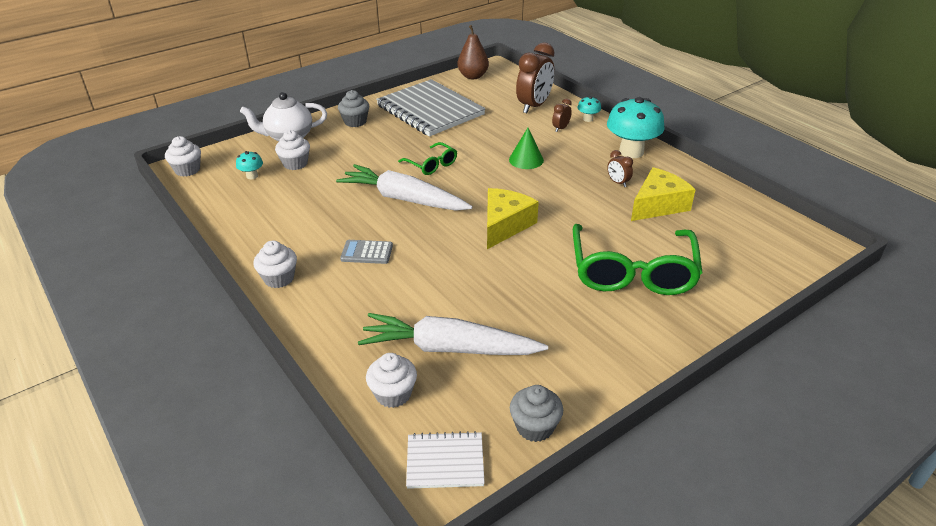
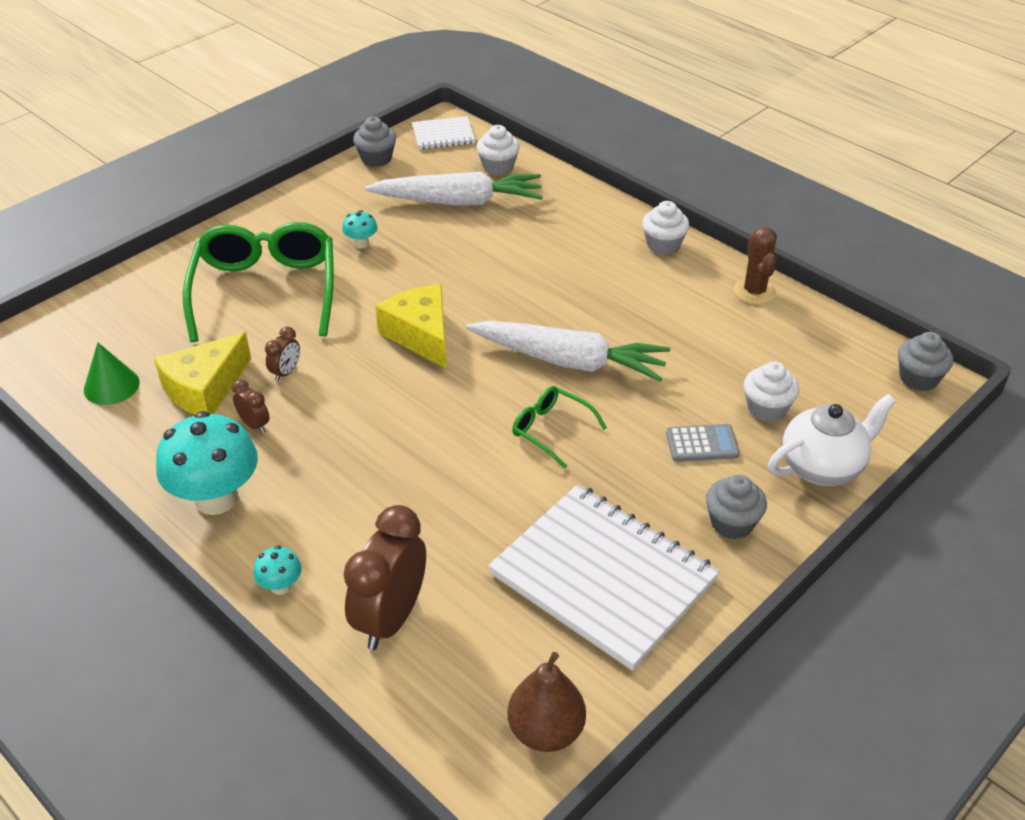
camera: 170 degrees right, 5 degrees up
white cupcake [165,136,201,177] -> grey cupcake [898,332,953,391]
turquoise mushroom [236,151,263,179] -> turquoise mushroom moved to [342,210,378,249]
grey calculator [340,240,393,264] -> grey calculator moved to [666,424,740,462]
grey notebook [376,79,486,137] -> white notebook [488,484,720,671]
yellow cheese [487,188,539,249] -> yellow cheese turned 135 degrees clockwise [375,284,446,368]
green cone [509,128,544,169] -> green cone moved to [84,342,140,405]
brown clock [552,98,572,132] -> brown clock moved to [265,327,300,382]
none -> brown cactus [734,227,777,304]

